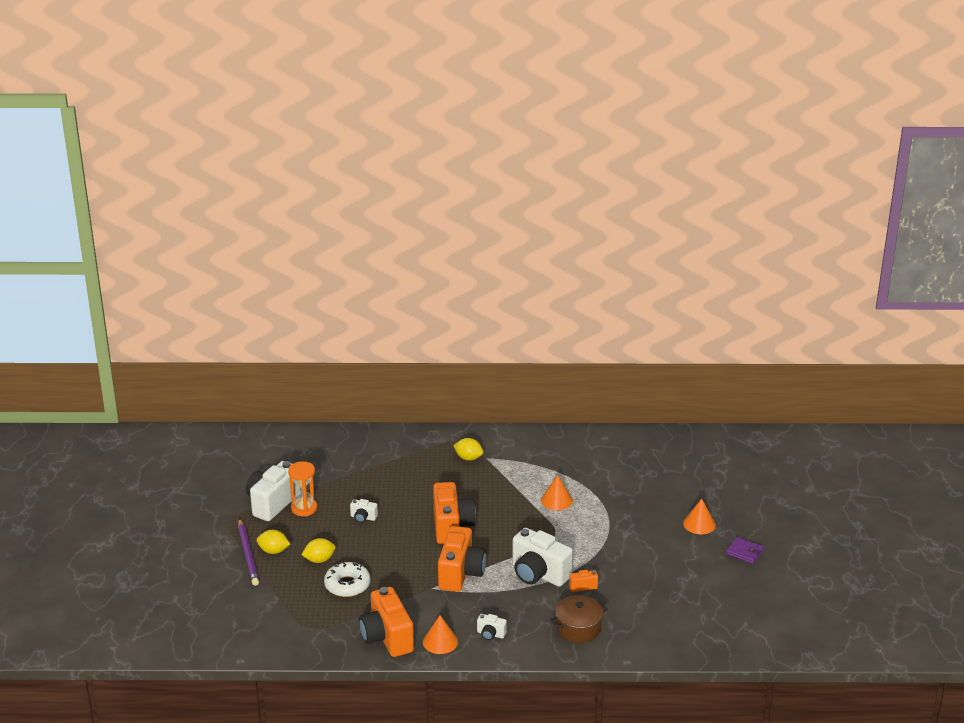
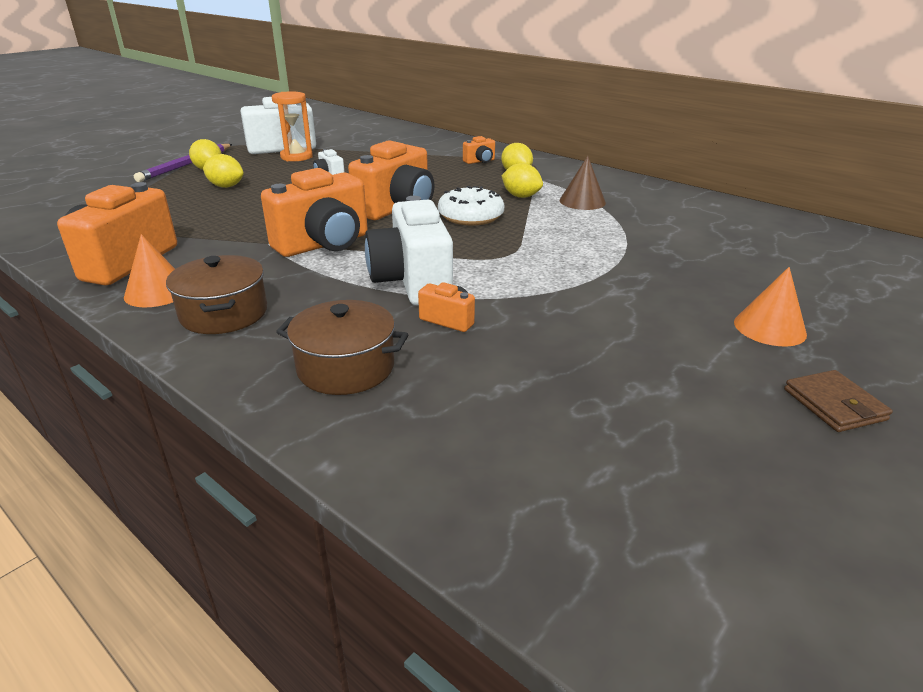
camera: 40 degrees right, 0 degrees up
white donut [324,561,371,597] -> white donut moved to [438,186,504,225]
white camera [477,614,507,640] -> brown pot [166,255,267,334]
orange cone [541,475,573,510] -> none
purple wallet [726,537,764,564] -> brown wallet [784,370,893,432]
none -> orange camera [463,136,495,164]
none -> yellow lemon [501,163,543,198]
none -> brown cone [559,156,606,210]

